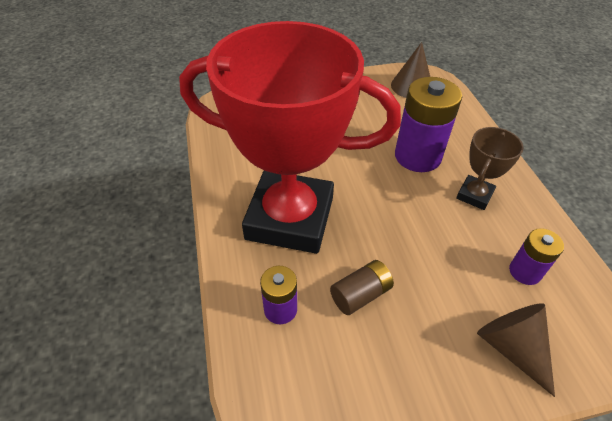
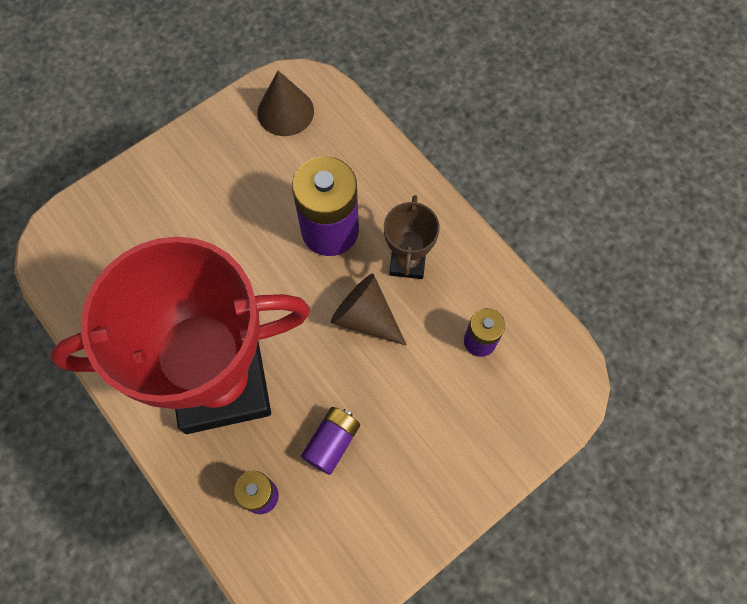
camera: 25 degrees left, 20 degrees up
brown battery [330,260,394,315] -> purple battery [301,407,360,475]
brown cone [477,303,555,397] -> brown cone moved to [330,274,407,346]

